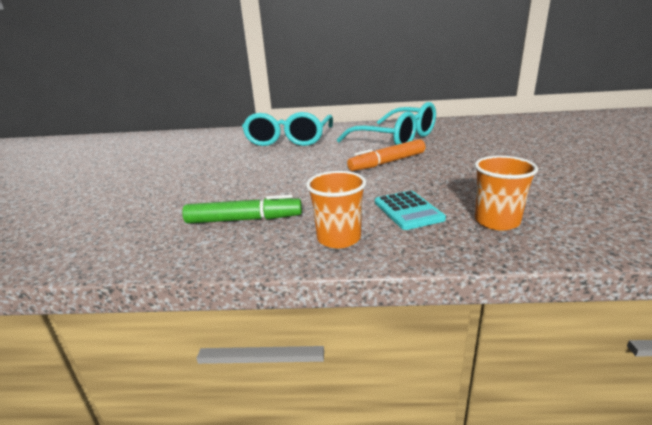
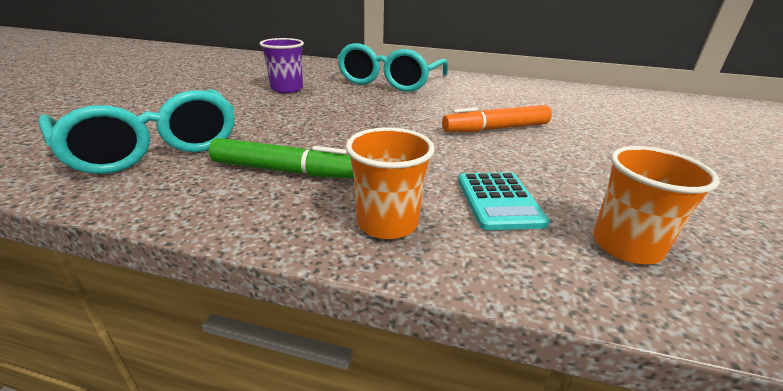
camera: 10 degrees right, 5 degrees up
turquoise glasses [337,102,436,145] -> turquoise glasses moved to [38,89,235,174]
none -> purple cup [259,38,304,93]

